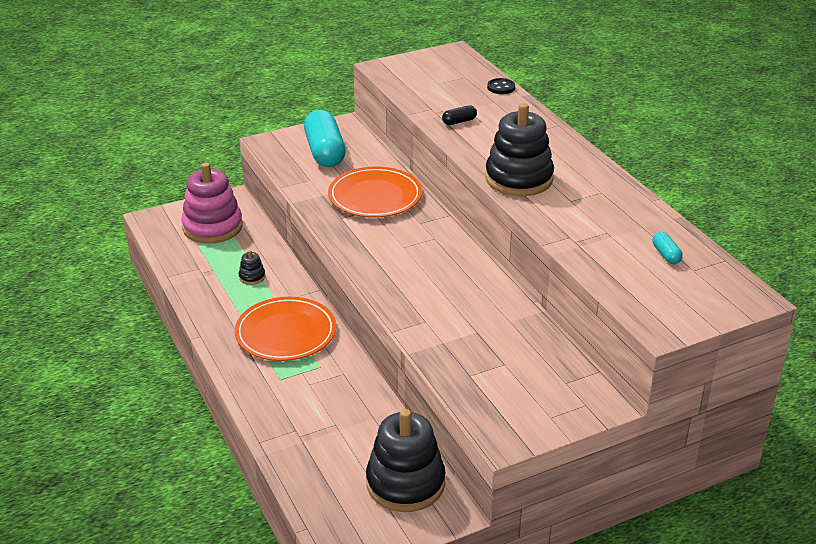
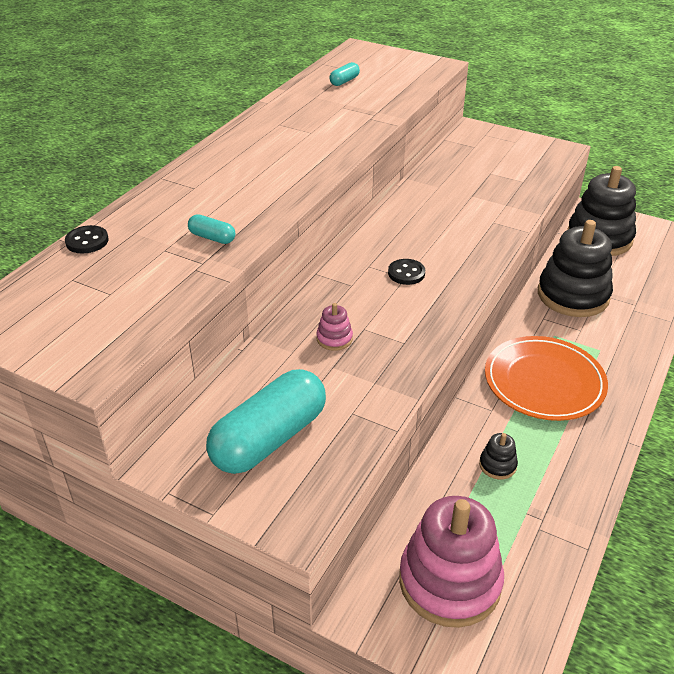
camera: 125 degrees left, 5 degrees up
orange plate [328,167,422,218] -> pink stacking toy [316,303,353,351]
black capsule [442,105,477,125] -> turquoise capsule [188,215,235,244]
black stacking toy [485,103,554,196] -> black stacking toy moved to [538,220,613,317]
none -> black button [388,259,425,285]

